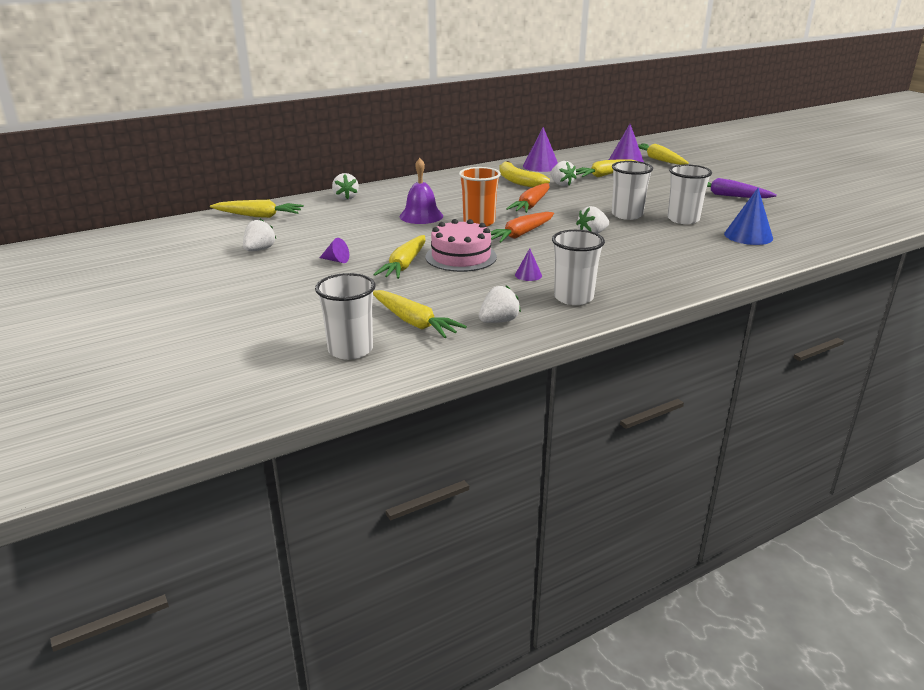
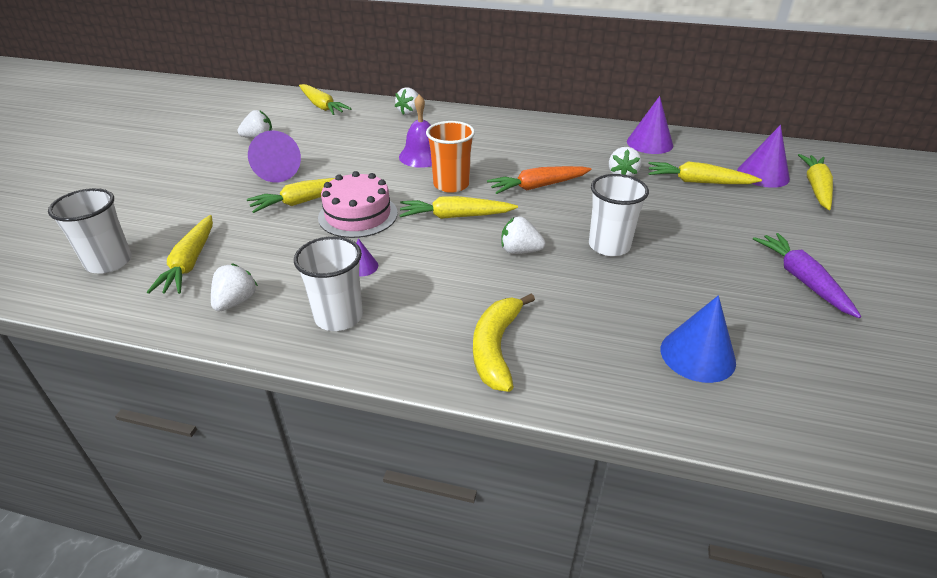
camera: 45 degrees right, 10 degrees up
purple cone [320,238,349,263] -> purple cone [248,130,301,182], size x1.92
white strawberry [479,285,521,323] -> white strawberry turned 75 degrees counterclockwise [211,263,258,311]
orange carrot [491,212,554,243] -> yellow carrot [399,196,518,219]
yellow banana [499,161,550,188] -> yellow banana moved to [473,293,535,392]
white cup [668,164,712,224] -> none

